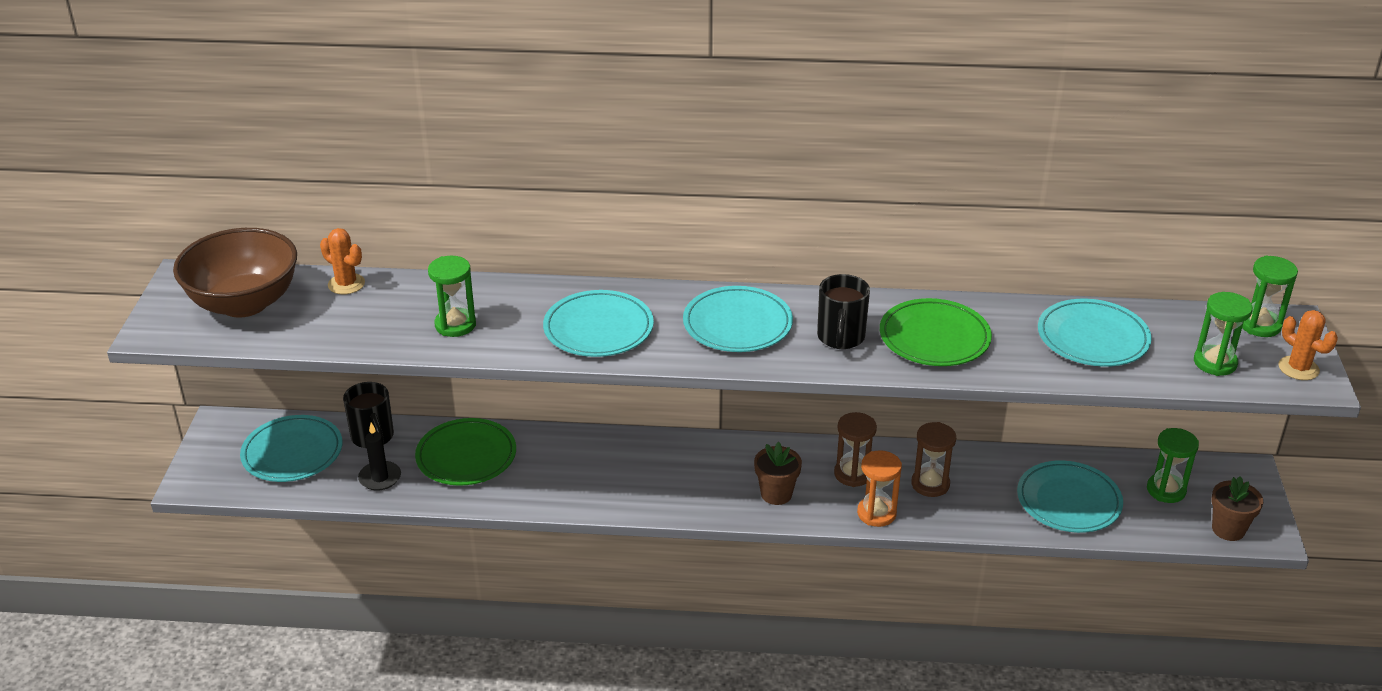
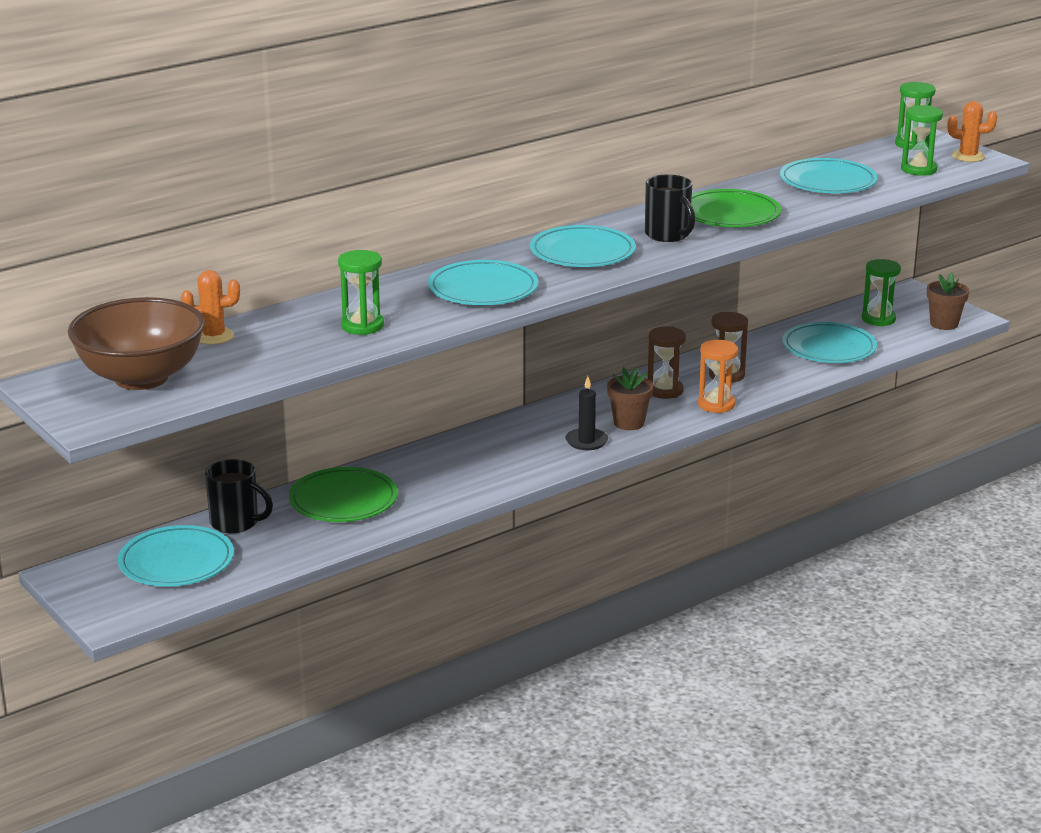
camera: 40 degrees left, 10 degrees down
black candle [358,423,401,491] -> black candle moved to [565,376,608,450]

